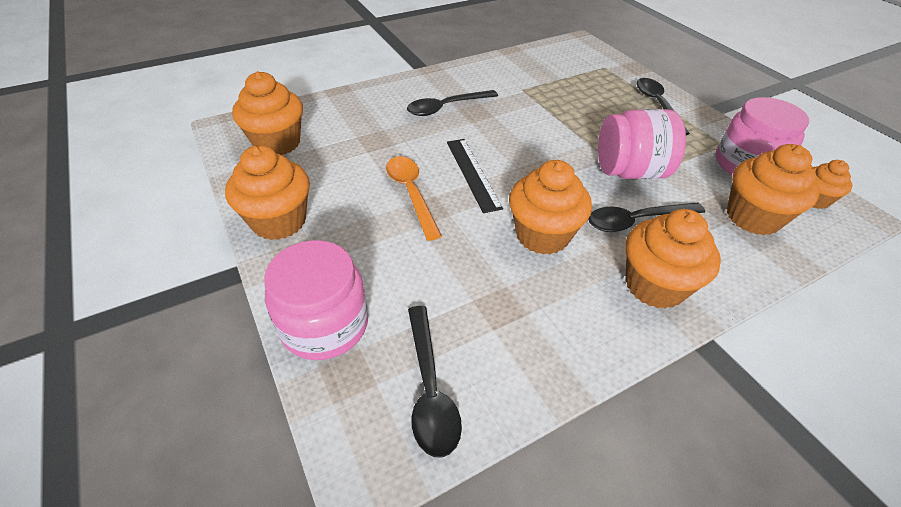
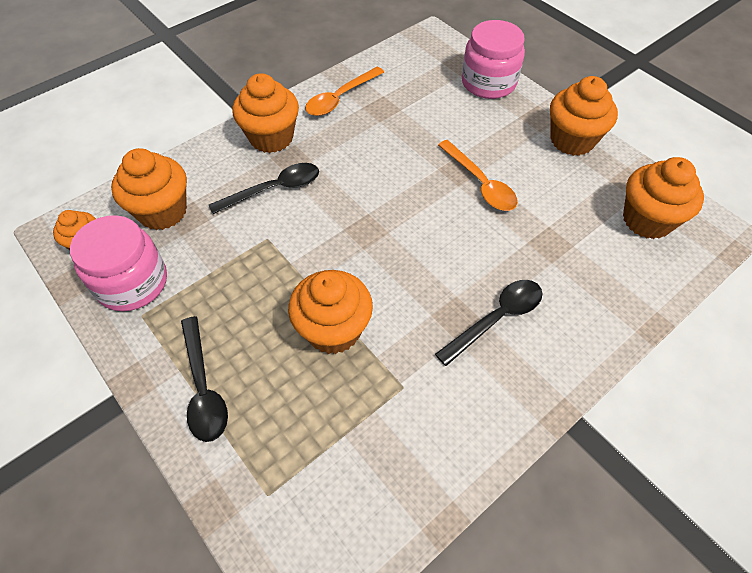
camera: 170 degrees right, 10 degrees up
black spoon [408,306,462,457] -> none
black ruler [447,139,503,213] -> none
orange cupcake [509,160,592,255] -> orange cupcake moved to [288,270,373,354]
pink jar [598,109,686,179] -> none
none -> orange spoon [305,67,384,116]

